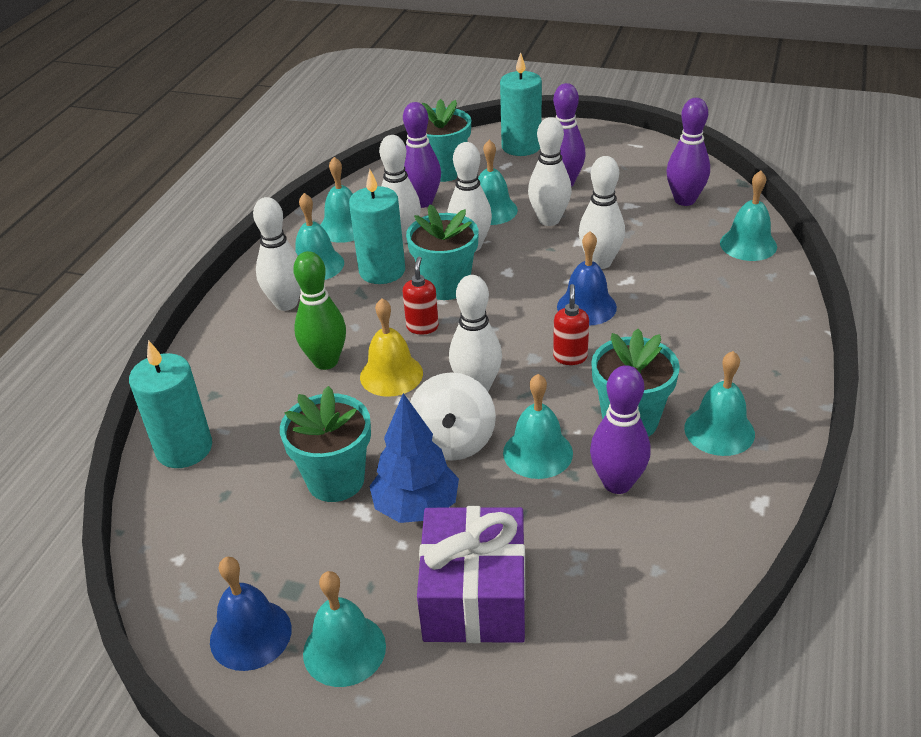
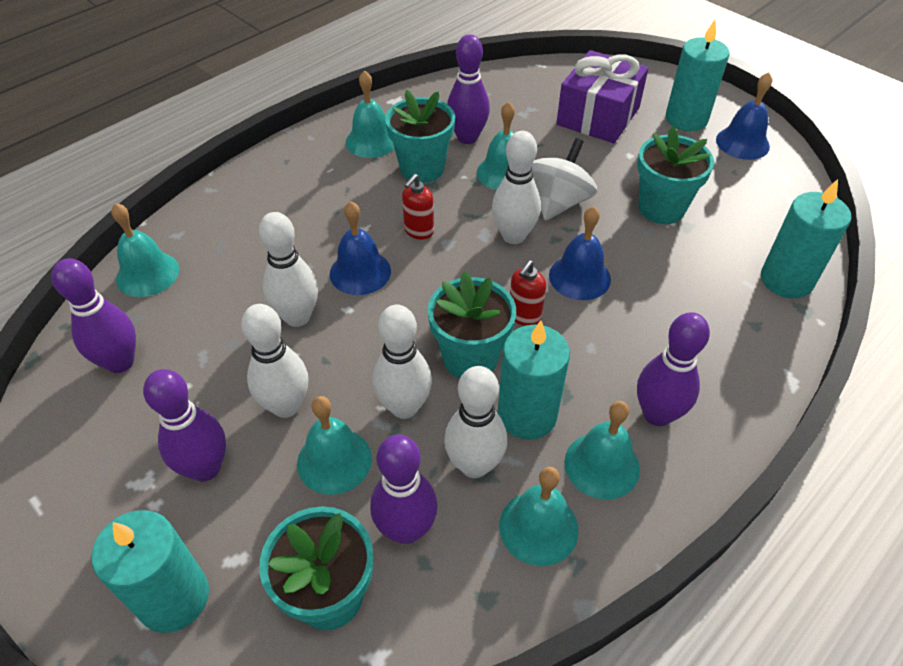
camera: 155 degrees left, 10 degrees up
white bowling pin [253,197,301,311] -> purple bowling pin [637,312,710,426]
green bowling pin [293,251,346,370] -> none
turquoise bell [303,571,386,687] -> turquoise candle [666,20,729,131]
yellow bell [360,298,423,397] -> blue bell [549,206,611,300]
blue tree [369,393,459,523] -> none

